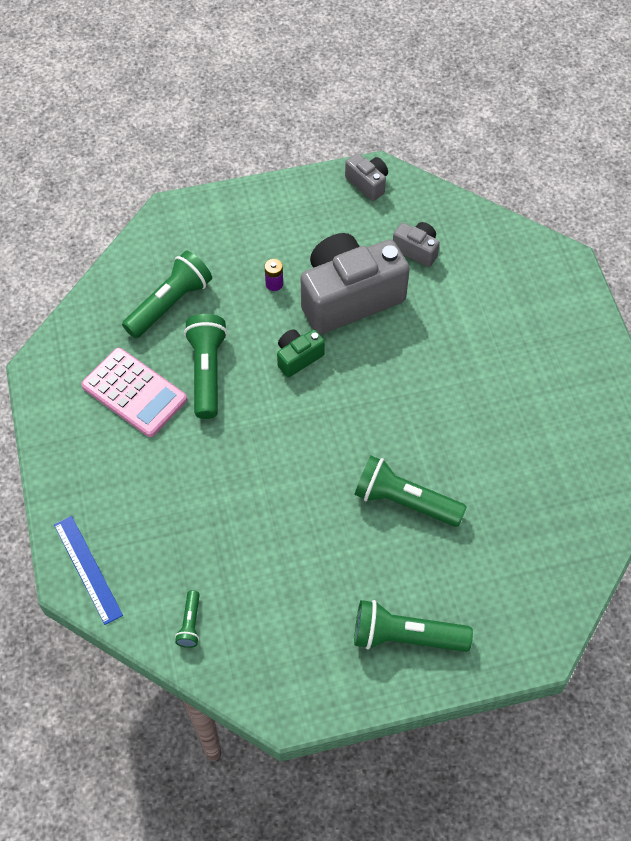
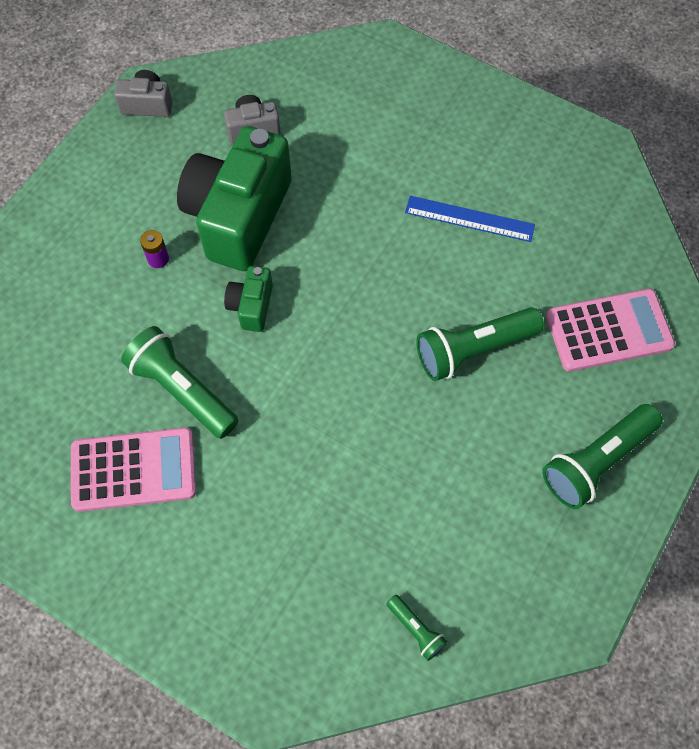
camera: 45 degrees left, 5 degrees up
blue ruler [54,516,123,625] -> blue ruler moved to [405,196,535,242]
green flashlight [122,251,212,338] -> none
grey camera [301,233,410,334] -> green camera [177,126,292,271]
none -> pink calculator [546,289,675,372]

